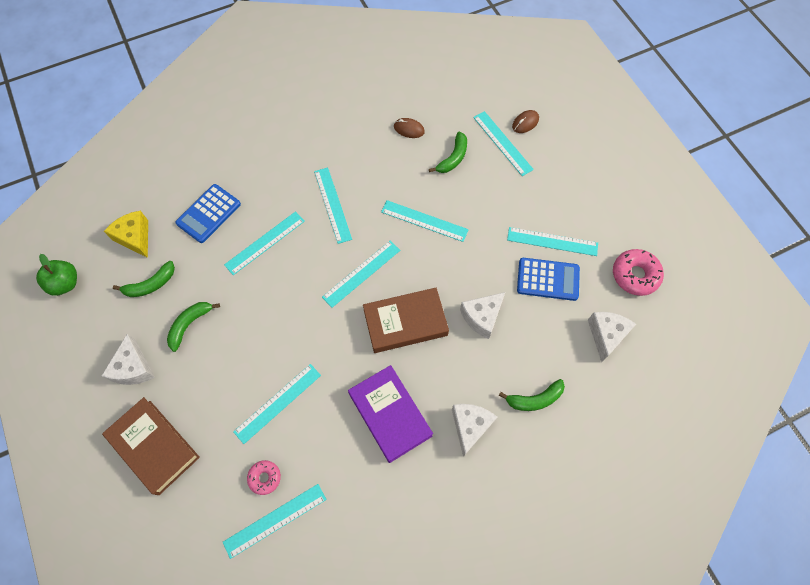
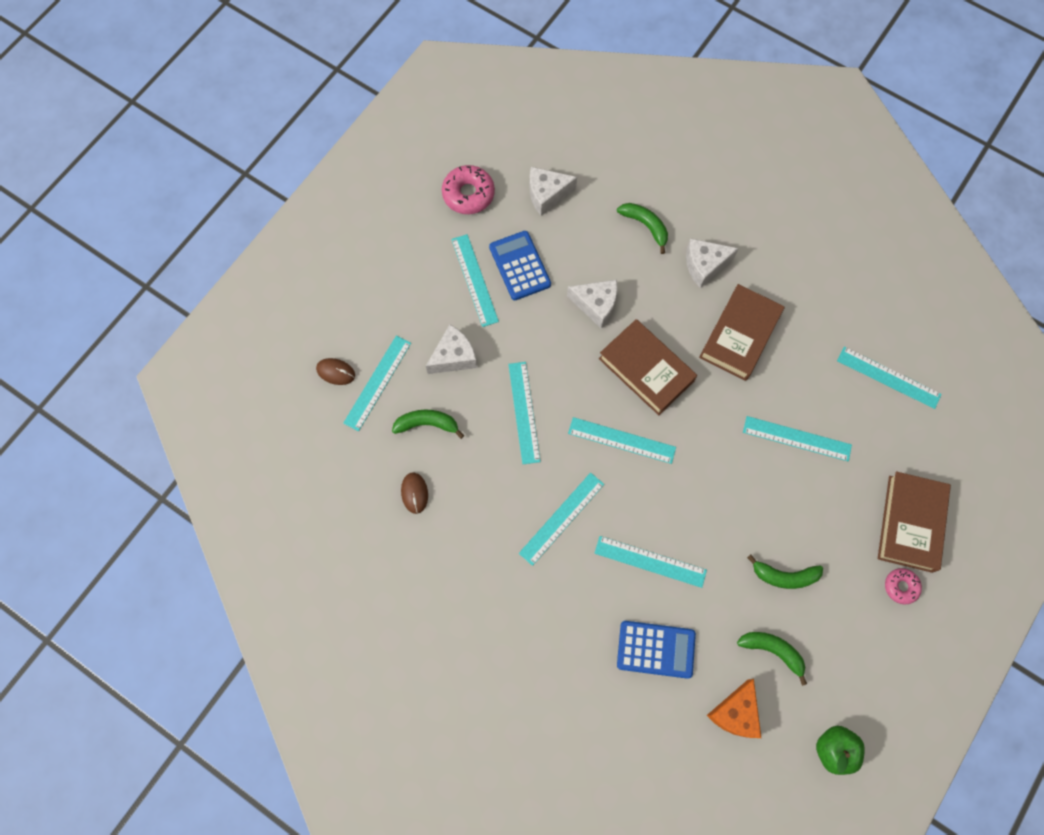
camera: 120 degrees left, 5 degrees up
white cheese [102,334,155,385] -> white cheese moved to [426,324,477,374]
yellow cheese [104,211,148,258] -> orange cheese [707,679,761,738]
pink donut [247,460,281,495] -> pink donut moved to [885,568,922,604]
purple book [348,365,433,463] -> brown book [699,284,784,381]

